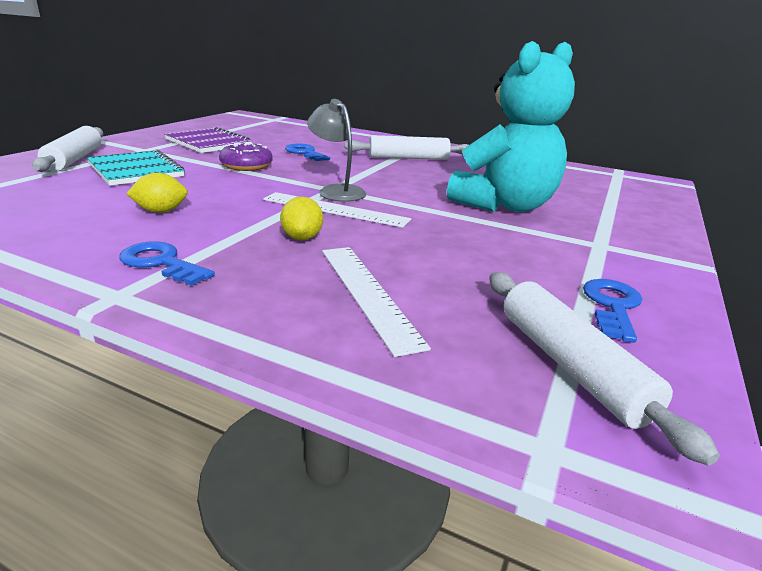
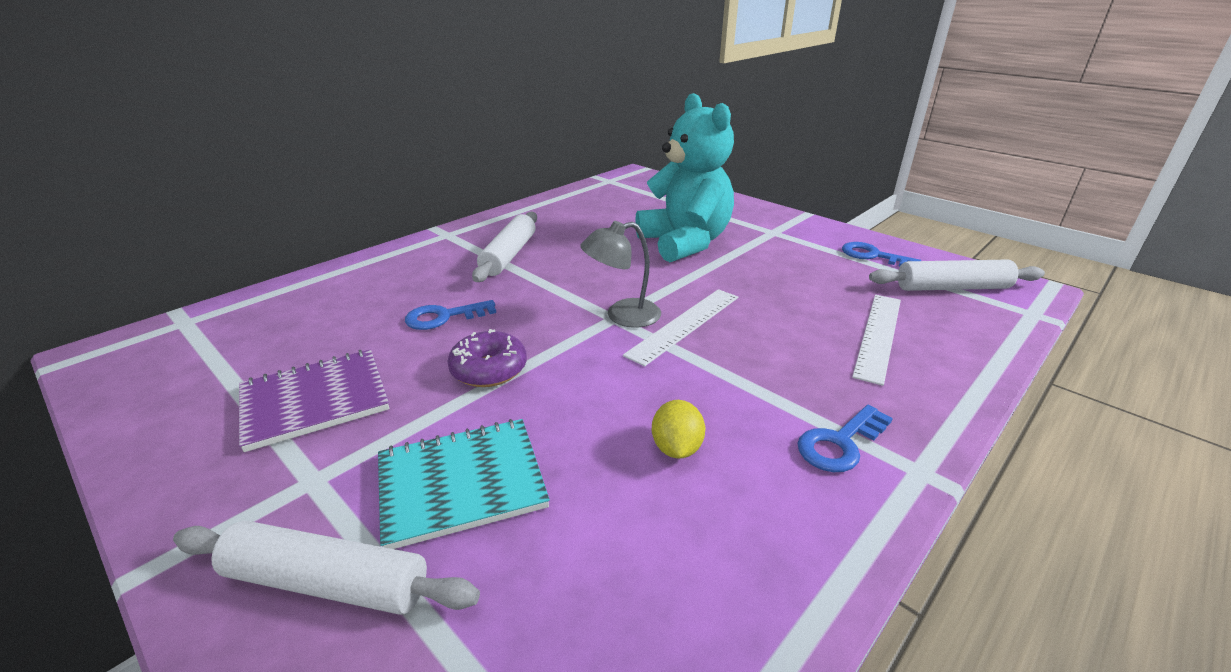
camera: 70 degrees left, 5 degrees up
yellow lemon [280,197,323,240] -> none
white ruler [322,247,431,357] -> white ruler turned 60 degrees counterclockwise [852,295,901,386]

